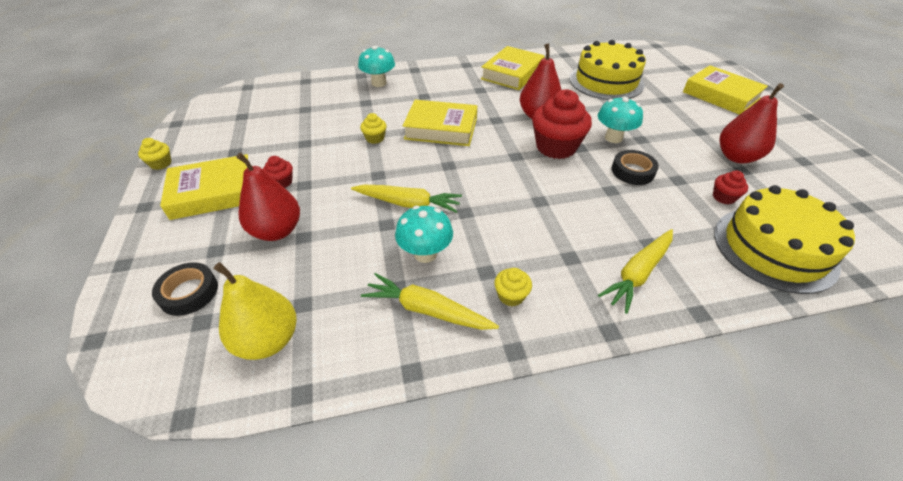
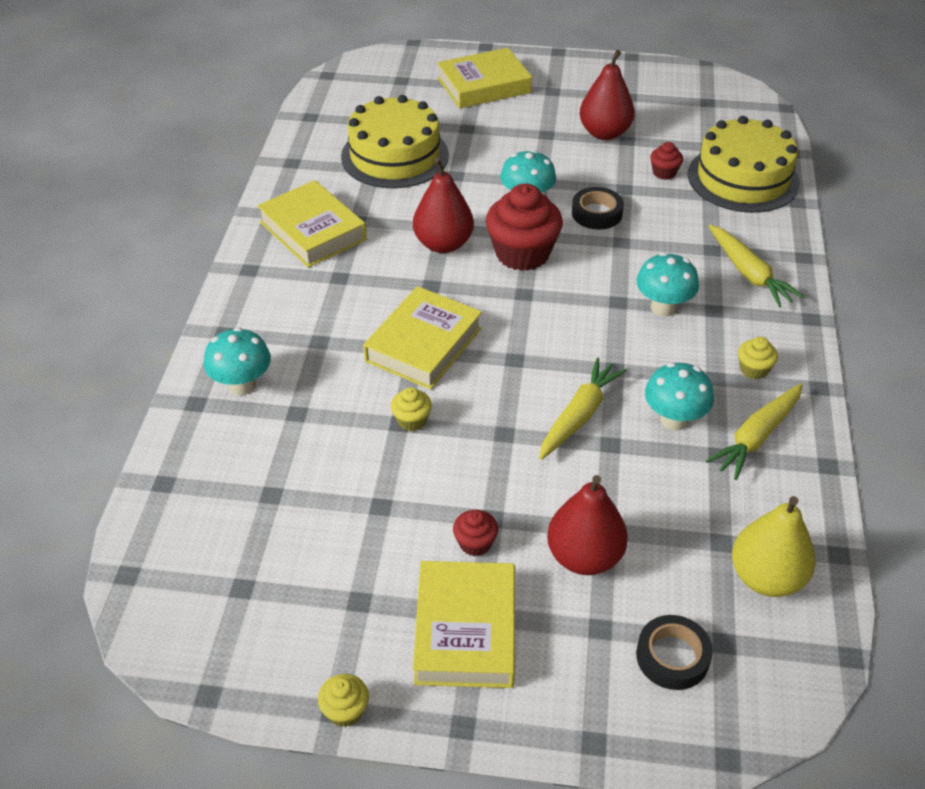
camera: 70 degrees left, 0 degrees up
none -> turquoise mushroom [636,252,699,316]

